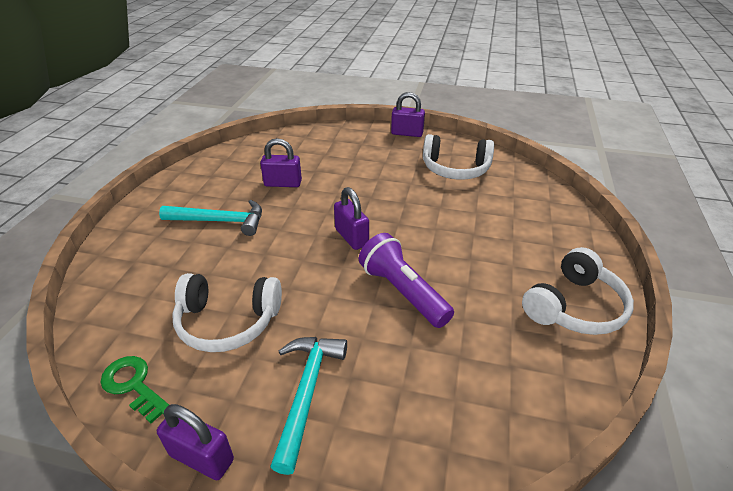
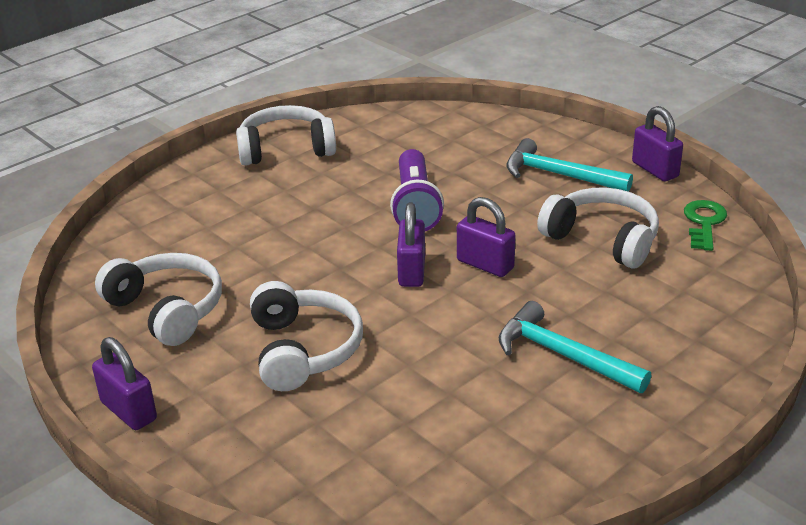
camera: 145 degrees left, 5 degrees down
green key [100,356,169,423] -> green key turned 150 degrees counterclockwise [684,200,727,251]
purple padlock [260,138,302,187] -> purple padlock moved to [457,197,516,277]
turquoise hammer [270,337,347,475] -> turquoise hammer turned 75 degrees clockwise [506,138,633,192]
none -> white headphones [250,281,363,391]

